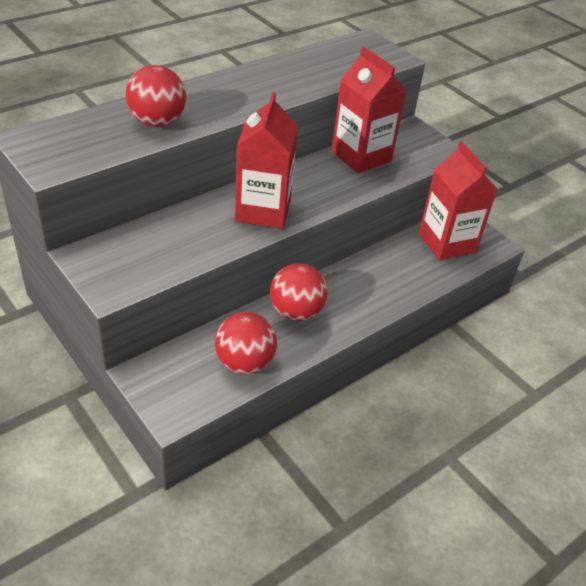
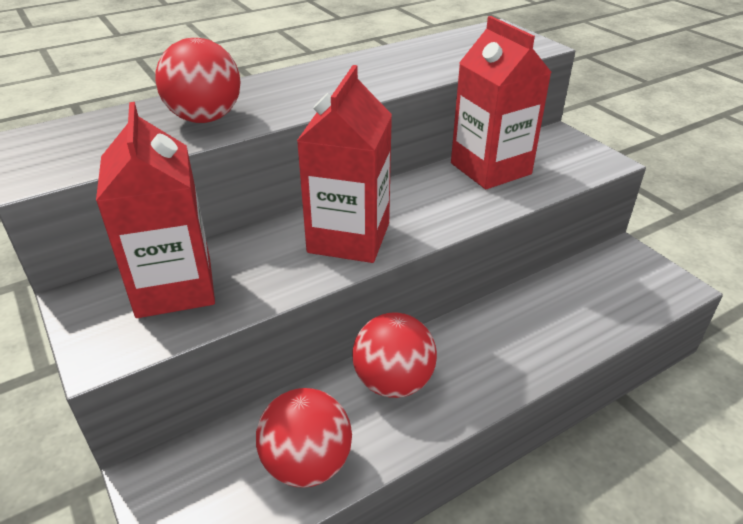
camera: 10 degrees right, 5 degrees down
red carton [419,141,498,260] -> red carton moved to [96,102,215,318]

